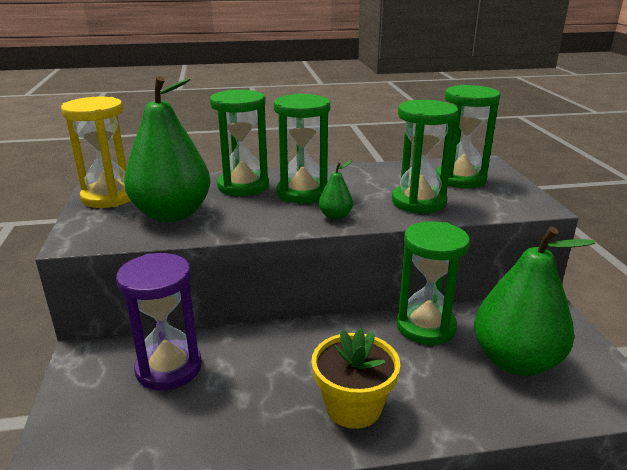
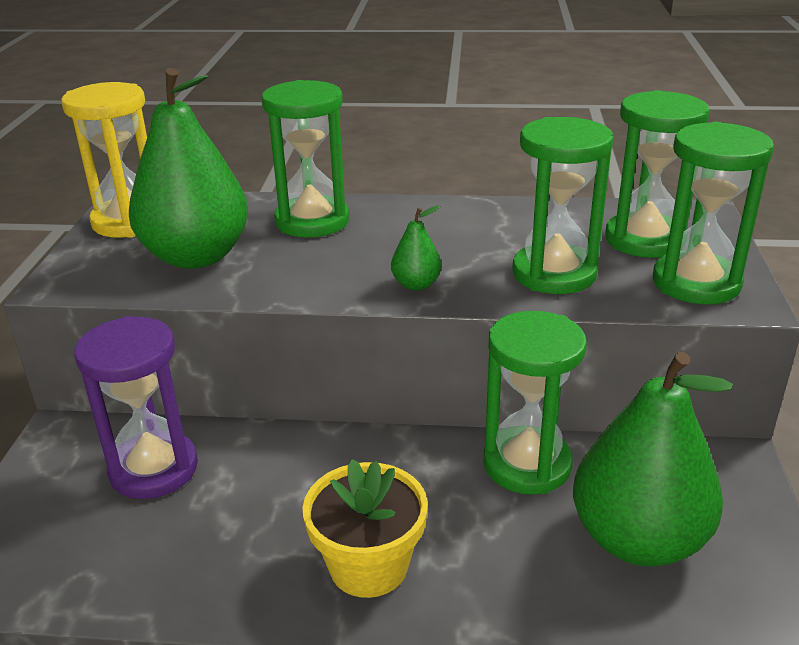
camera: 15 degrees right, 5 degrees up
green hourglass [274,94,330,204] -> green hourglass moved to [653,122,774,304]

